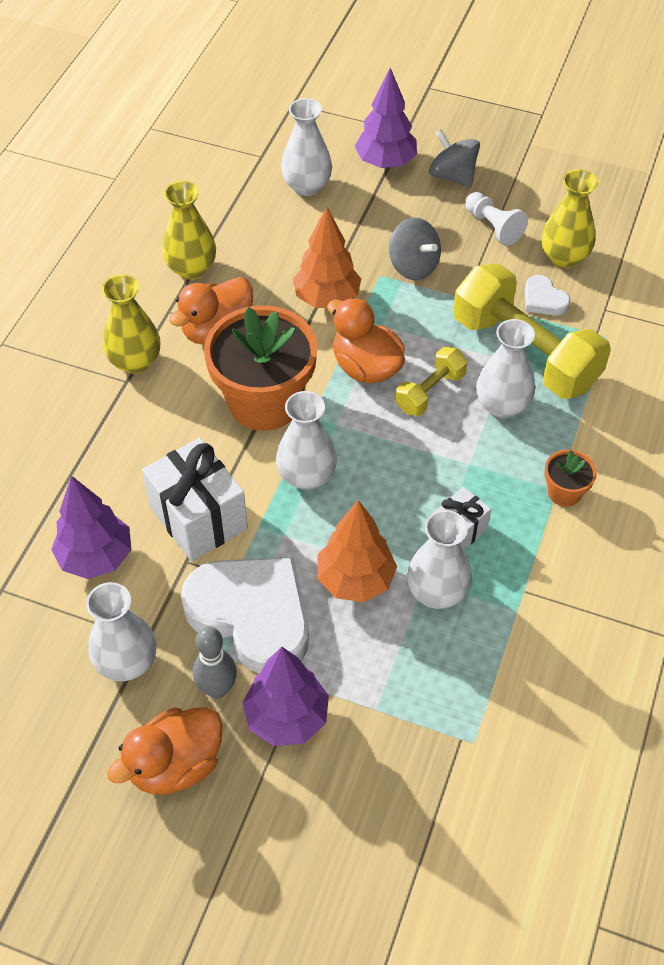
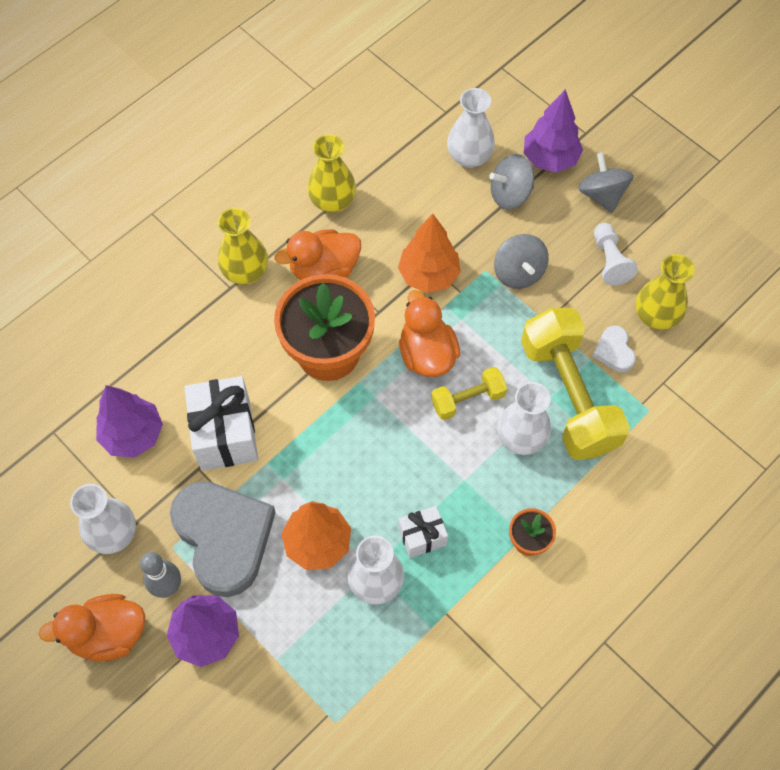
camera: 25 degrees right, 10 degrees up
white heart [181,557,309,673] -> grey heart [170,481,276,597]
white vase [276,391,337,490] -> none
none -> grey spinning top [489,154,534,209]

